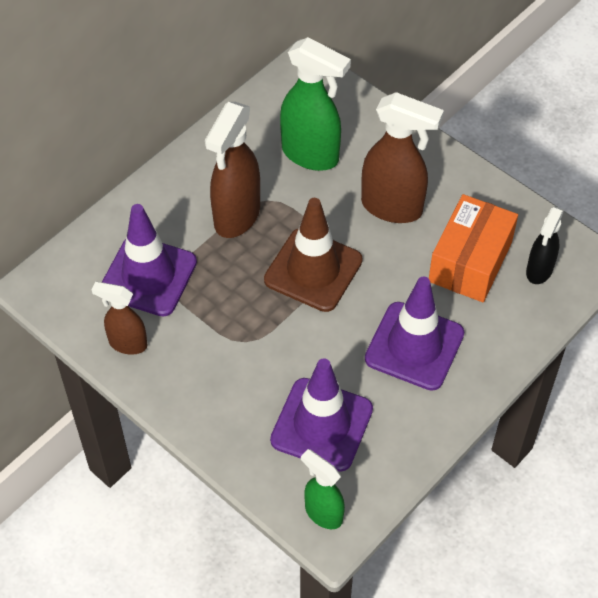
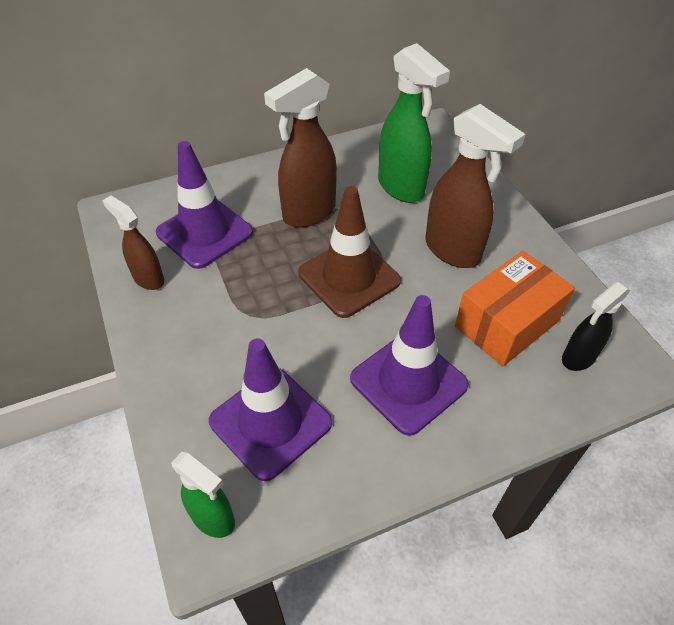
camera: 25 degrees right, 5 degrees down
green spray bottle [301,449,345,529] -> green spray bottle turned 150 degrees clockwise [171,452,235,538]

